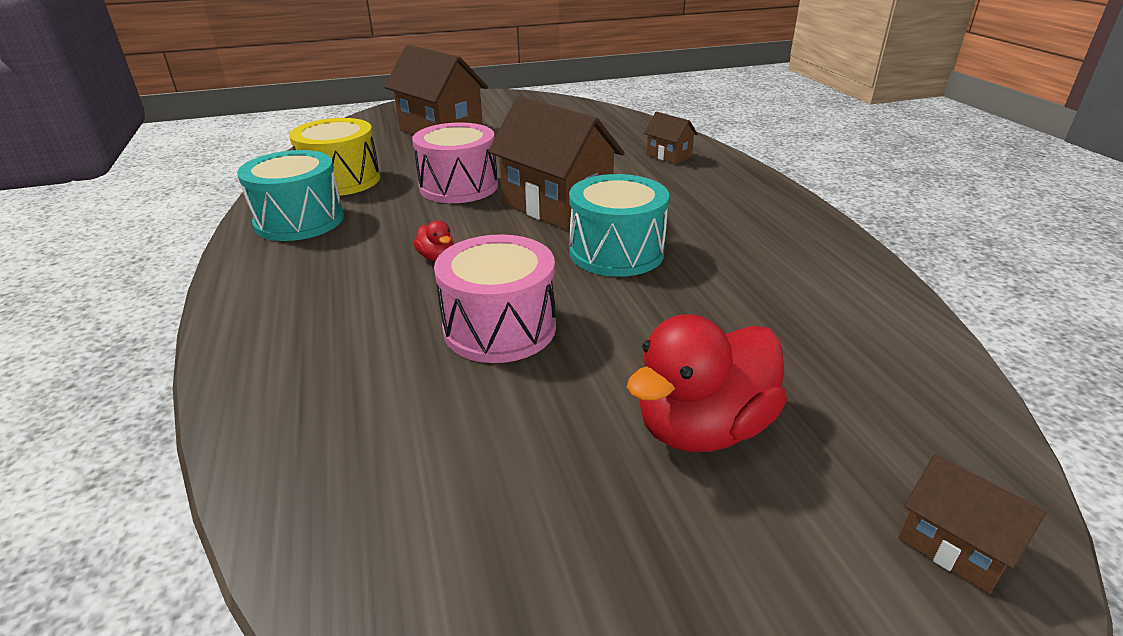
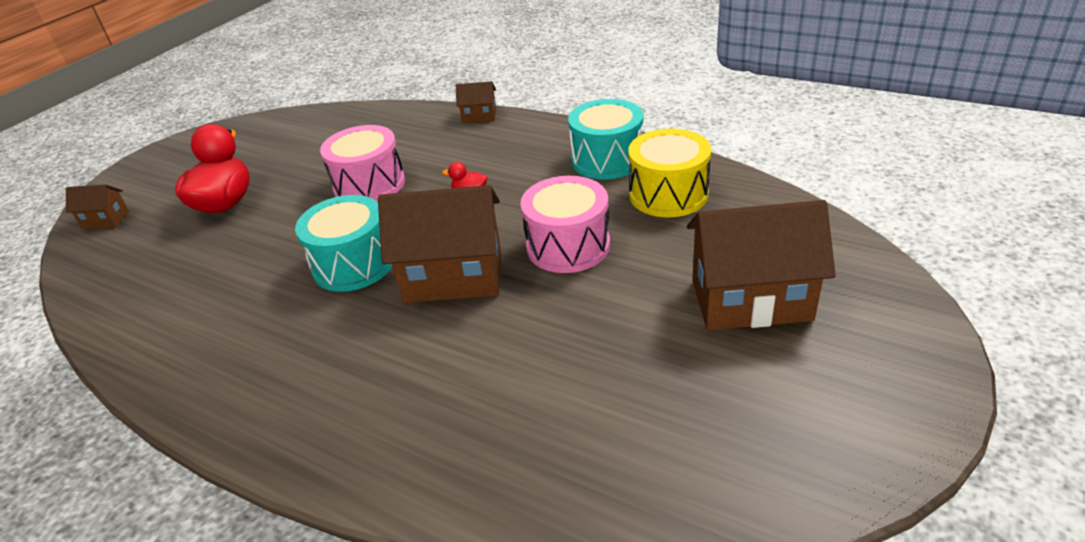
camera: 140 degrees right, 5 degrees up
brown house [644,112,698,164] -> brown house moved to [456,81,497,123]

